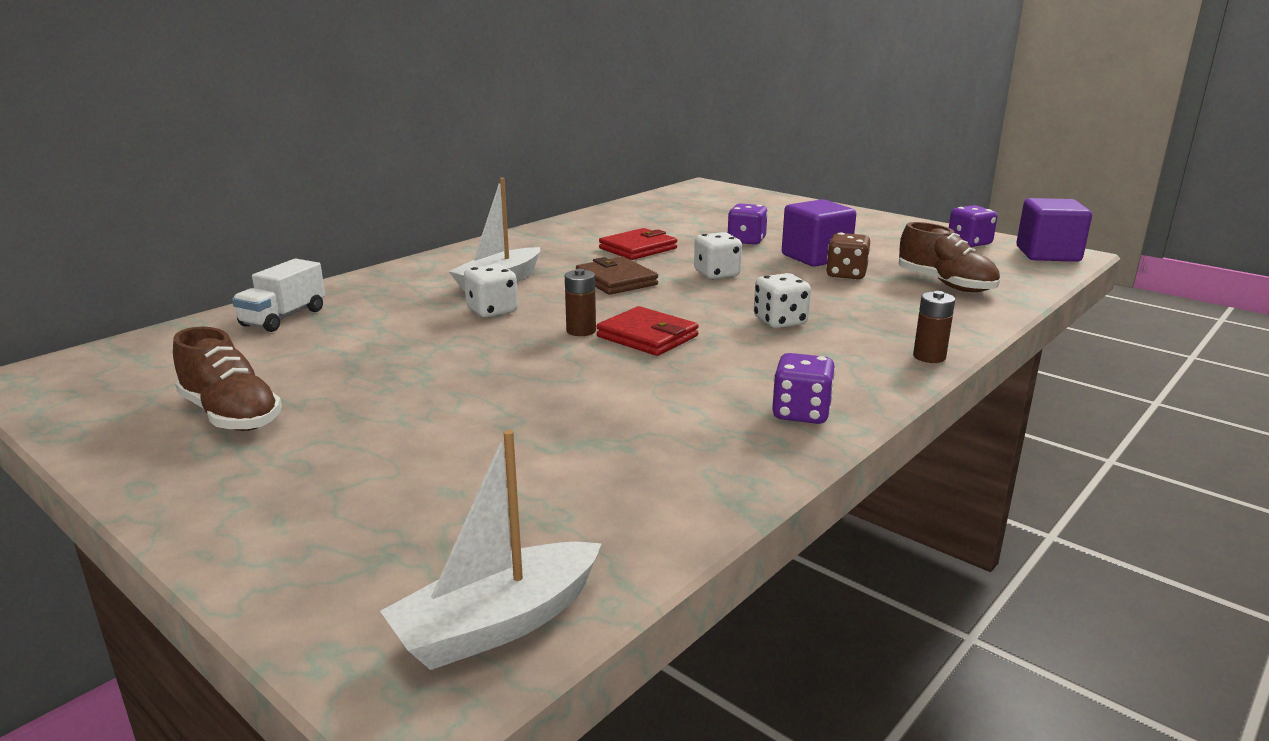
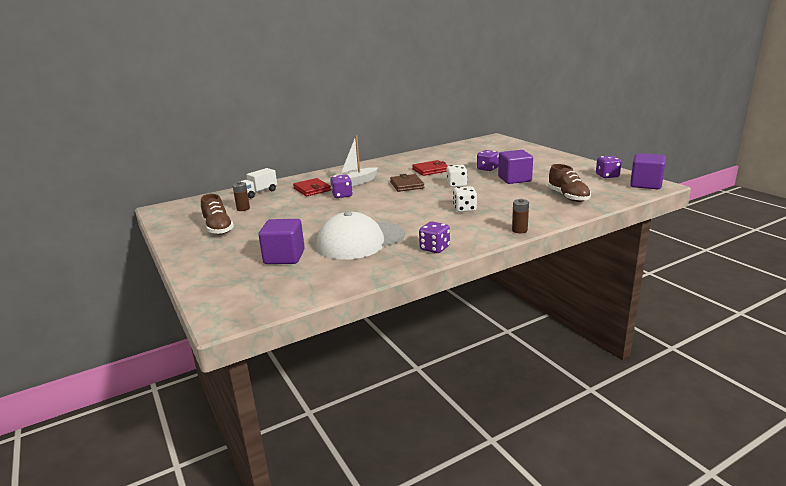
camera: 20 degrees right, 0 degrees up
white boat [380,430,602,670] -> none
white dice [464,264,518,317] -> purple dice [330,175,353,198]
brown battery [565,269,596,336] -> brown battery moved to [232,182,250,211]
red wallet [596,306,699,356] -> red wallet moved to [293,178,331,196]
brown dice [826,232,870,280] -> none
none -> purple cube [259,219,305,264]
none -> white cap [316,211,405,260]

